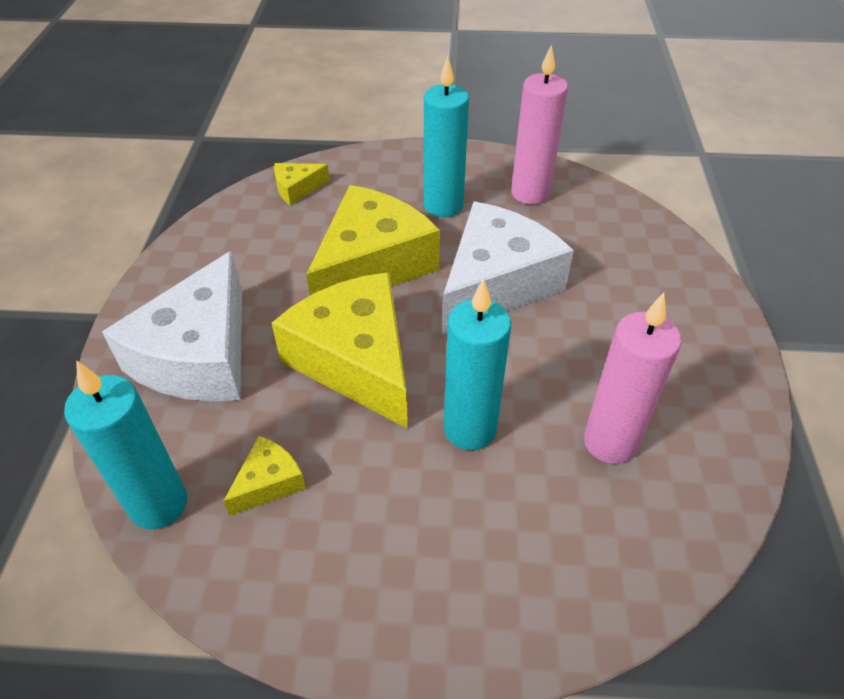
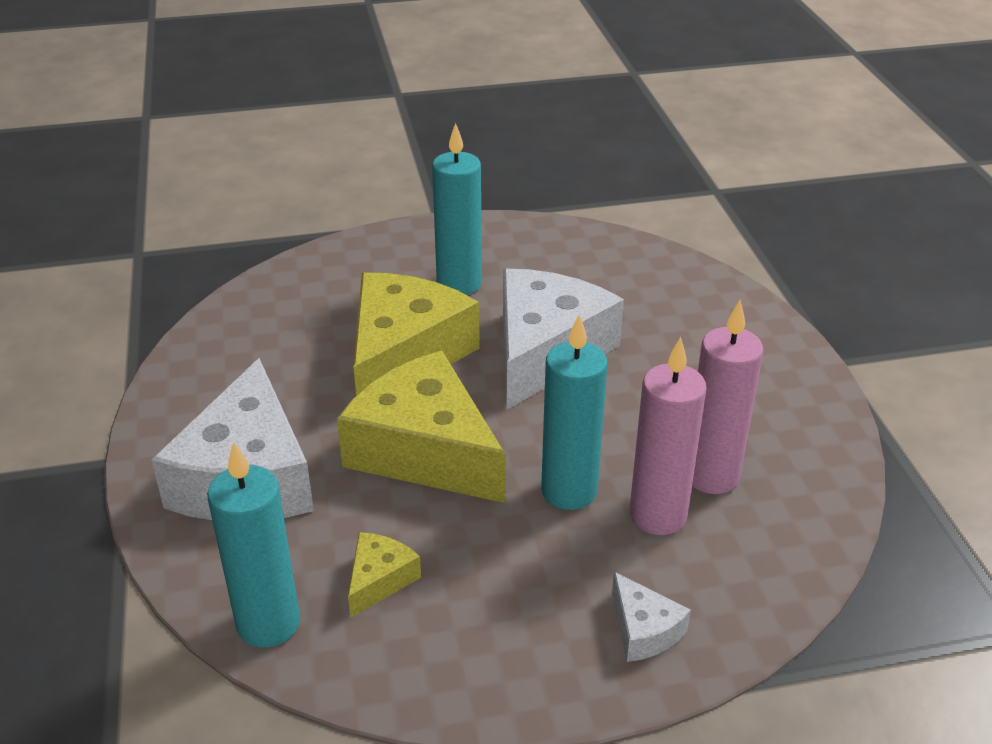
camera: 15 degrees left, 10 degrees down
yellow cheese [274,163,330,205] -> none
pink candle [511,44,568,205] -> pink candle moved to [630,337,707,535]
none -> white cheese [612,572,691,662]

